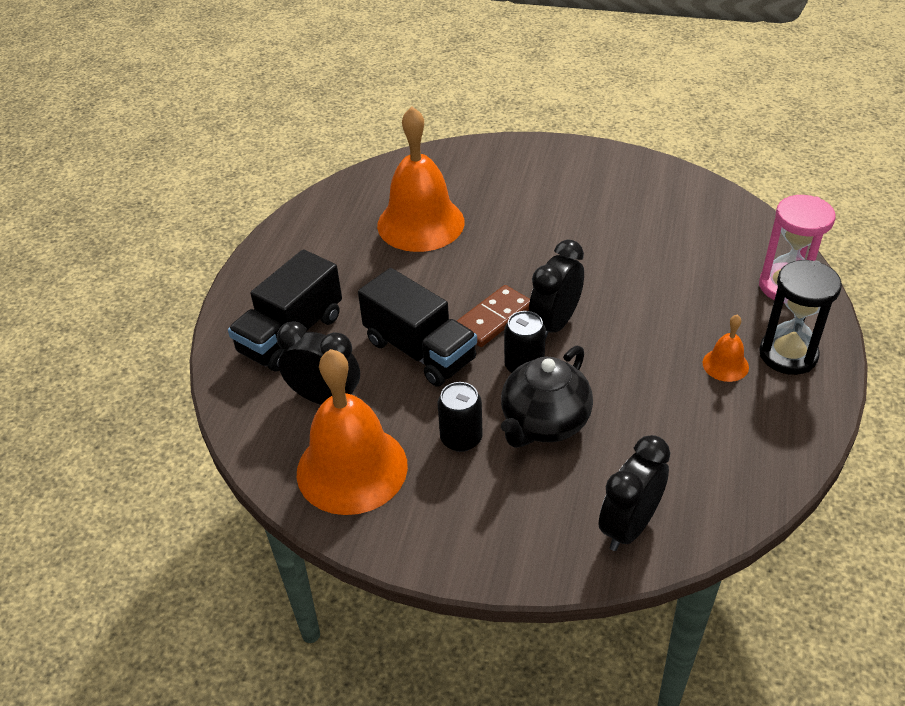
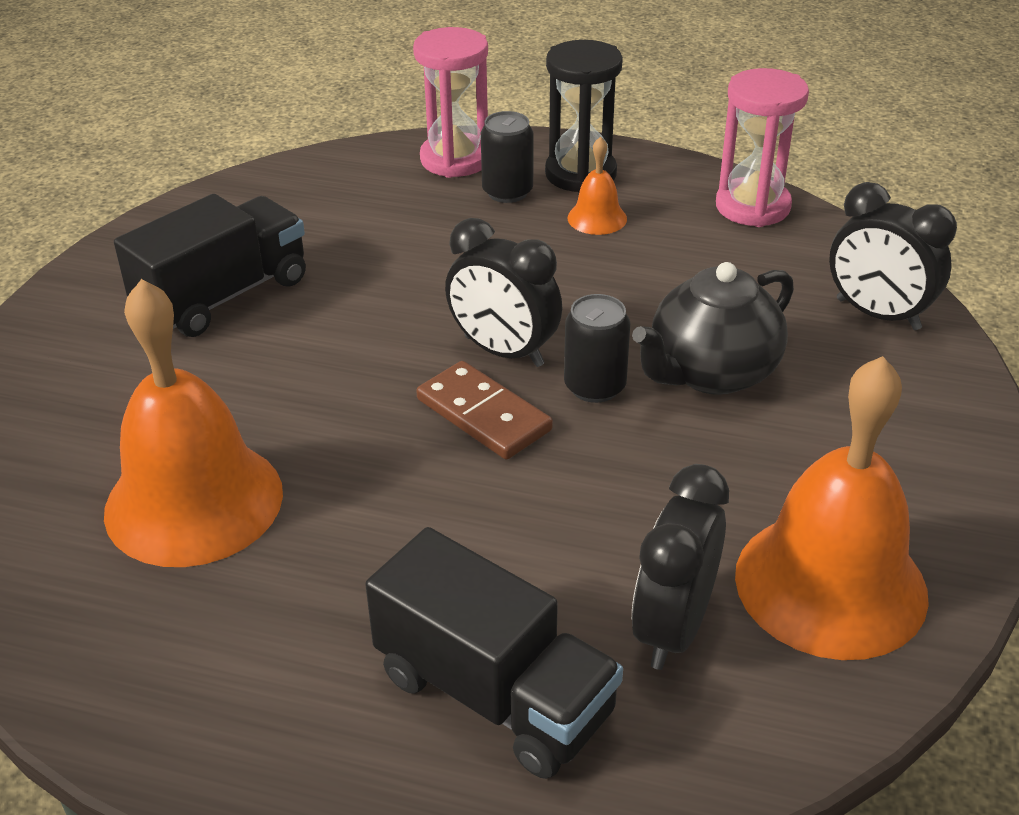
camera: 90 degrees left, 5 degrees down
black truck [358,268,477,387] -> black truck moved to [114,194,306,337]
black can [437,382,483,452] -> black can moved to [481,111,534,203]
black teapot [501,346,593,447] -> black teapot turned 105 degrees clockwise [632,262,794,395]
none -> pink hourglass [716,68,809,227]

